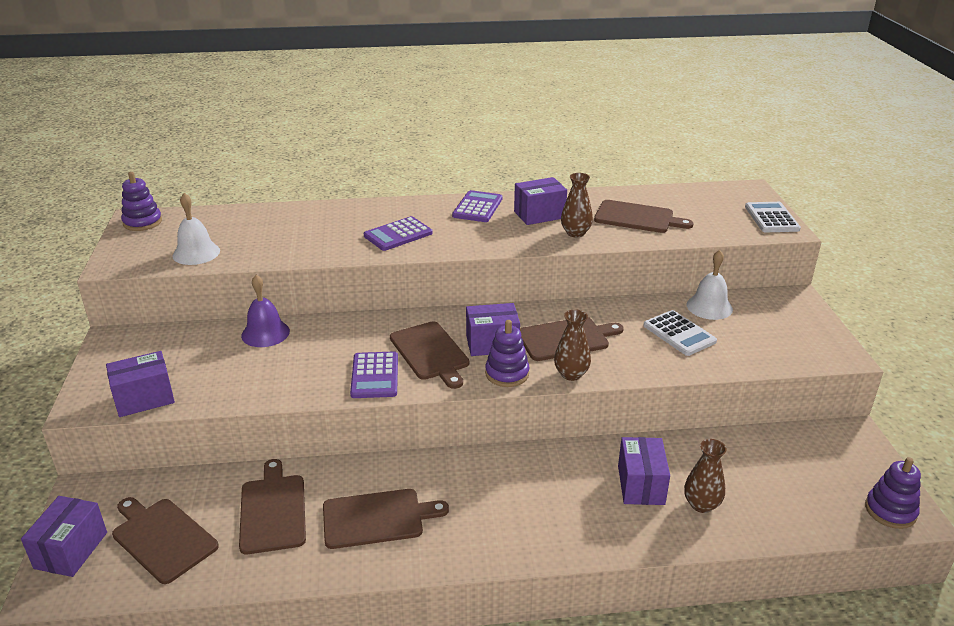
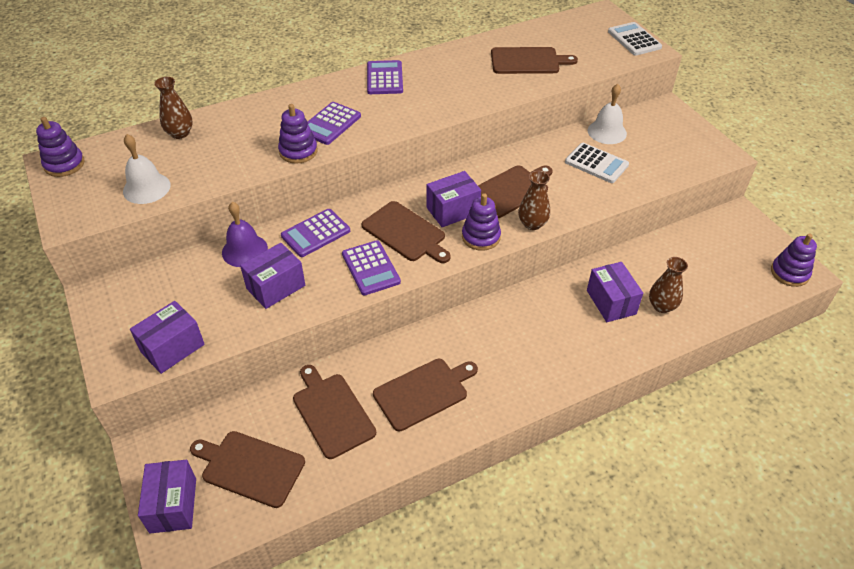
camera: 20 degrees left, 15 degrees up
purple box [514,177,567,225] -> purple box moved to [240,243,305,309]
brown vase [561,173,593,237] -> brown vase moved to [154,77,193,139]
none -> purple stacking toy [278,104,318,164]
none -> purple calculator [281,209,350,257]

